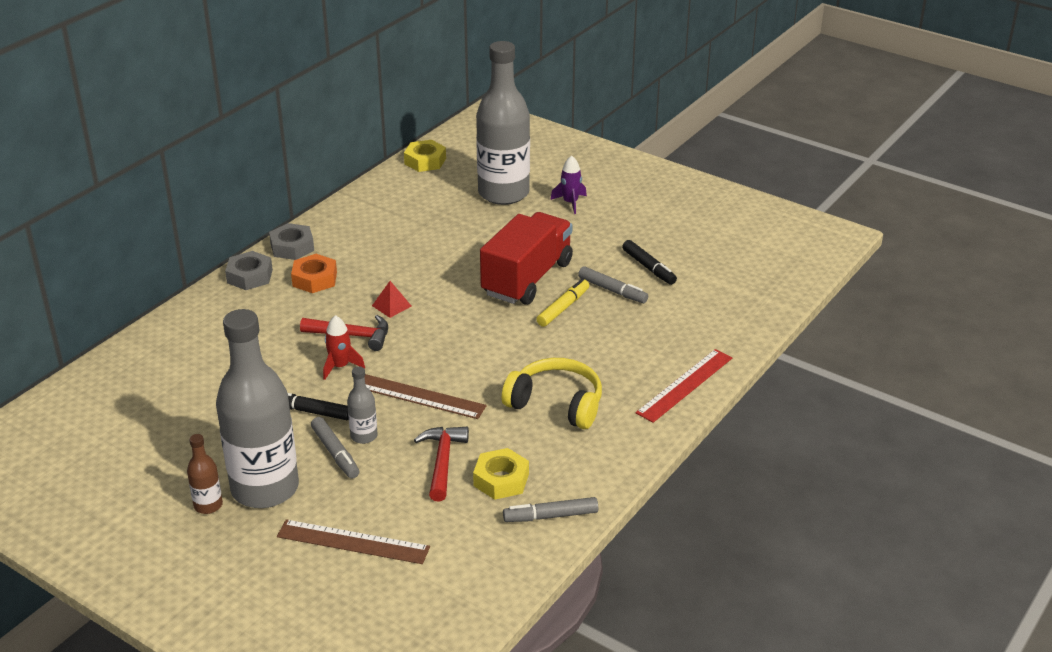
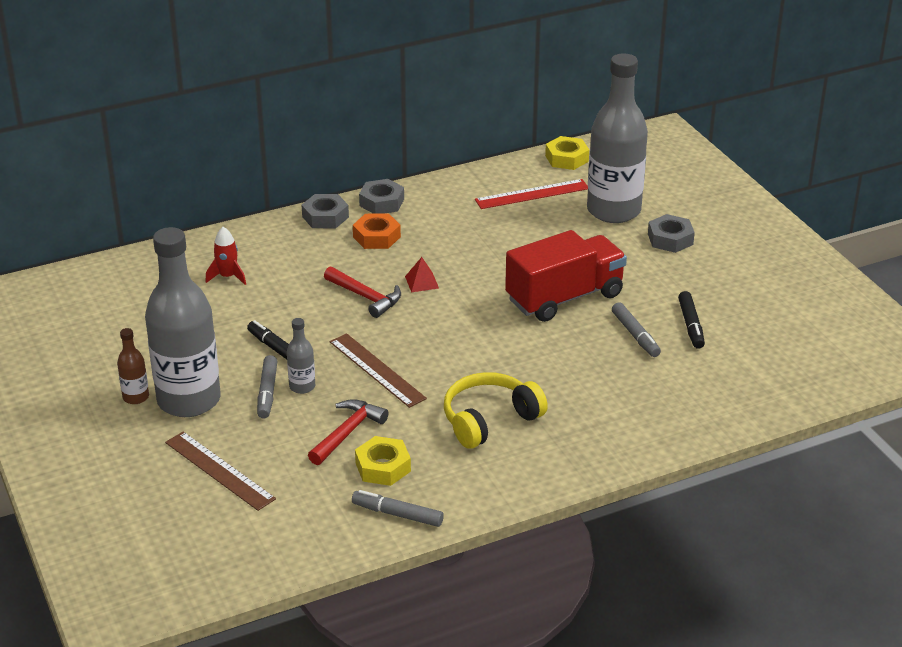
camera: 30 degrees right, 0 degrees up
red rocket [323,315,365,380] -> red rocket moved to [205,227,246,285]
yellow headphones [502,358,602,429] -> yellow headphones turned 90 degrees counterclockwise [444,372,548,449]
yellow marker [536,279,589,327] -> none
purple rocket [550,155,587,214] -> grey nut [648,214,695,253]
red ruler [636,349,732,423] -> red ruler moved to [475,179,588,209]

